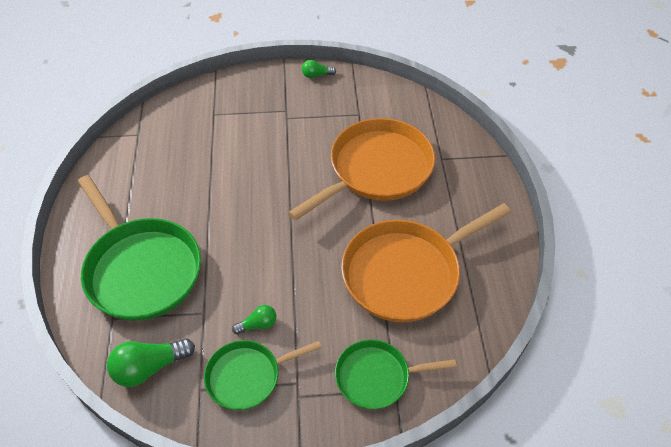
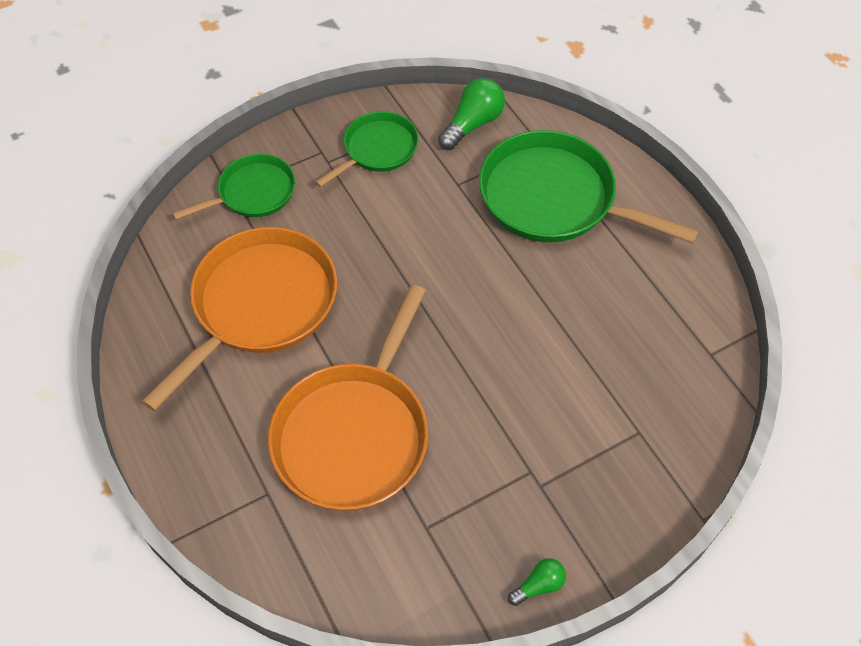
camera: 155 degrees right, 5 degrees up
green light bulb [232,305,276,334] -> none

